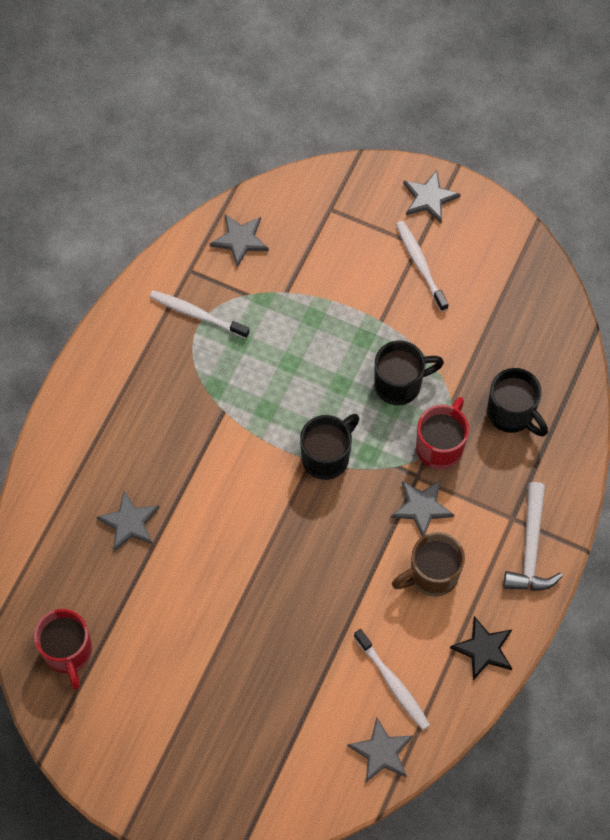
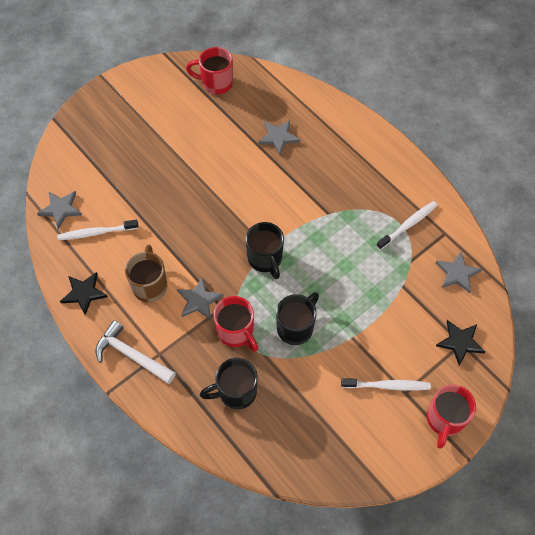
camera: 115 degrees right, 5 degrees down
black mug [374,340,444,405] -> black mug turned 150 degrees counterclockwise [276,292,319,345]
grey star [403,170,460,223] -> red mug [427,384,476,449]
none -> black star [436,320,486,366]

